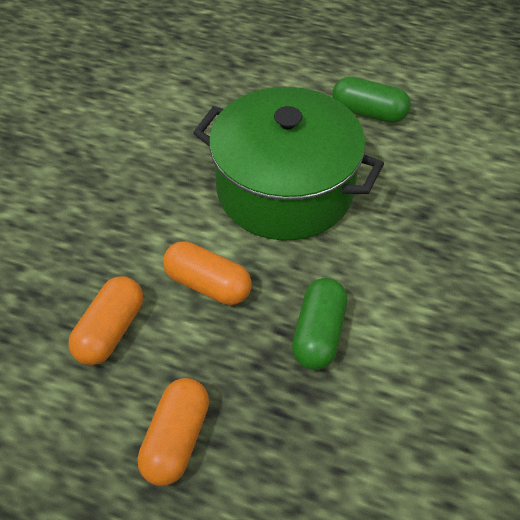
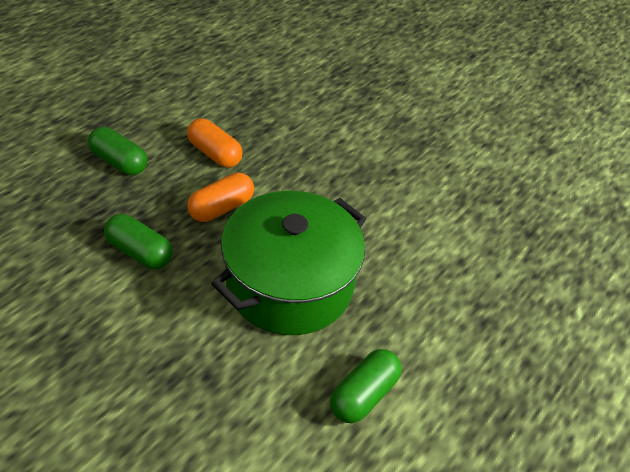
camera: 105 degrees right, 5 degrees down
orange capsule [138,378,209,486] -> green capsule [88,127,147,175]

